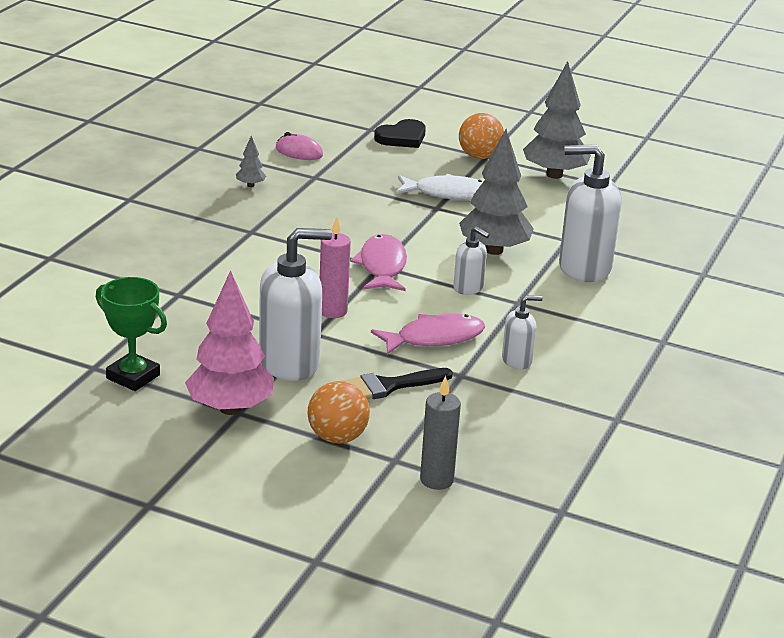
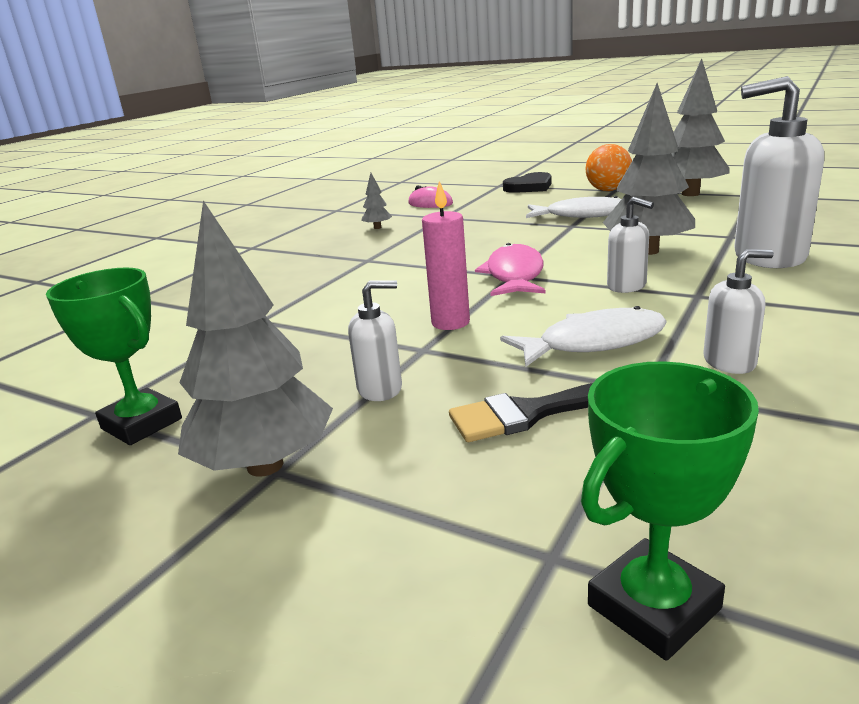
camera: 10 degrees right, 5 degrees down
pink tree [185,270,274,415] -> grey tree [178,201,333,477]
white soap dispenser [259,228,332,381] -> white soap dispenser [348,280,402,401], size x0.51
orange ball [307,381,370,444] -> none
pink fish [371,314,485,355] -> white fish [500,306,667,367]
grey candle [420,376,461,490] -> green trophy [581,361,759,661]

